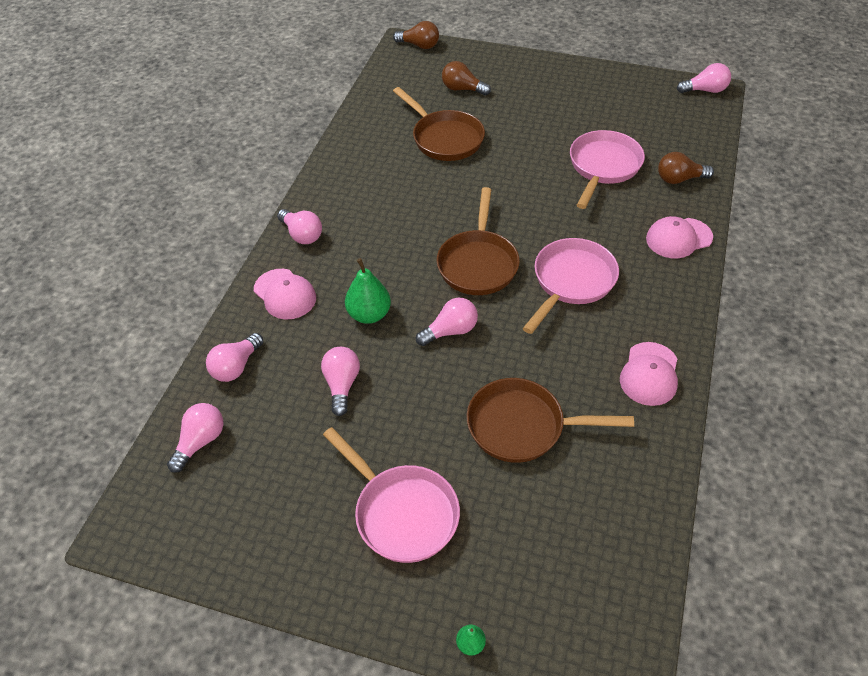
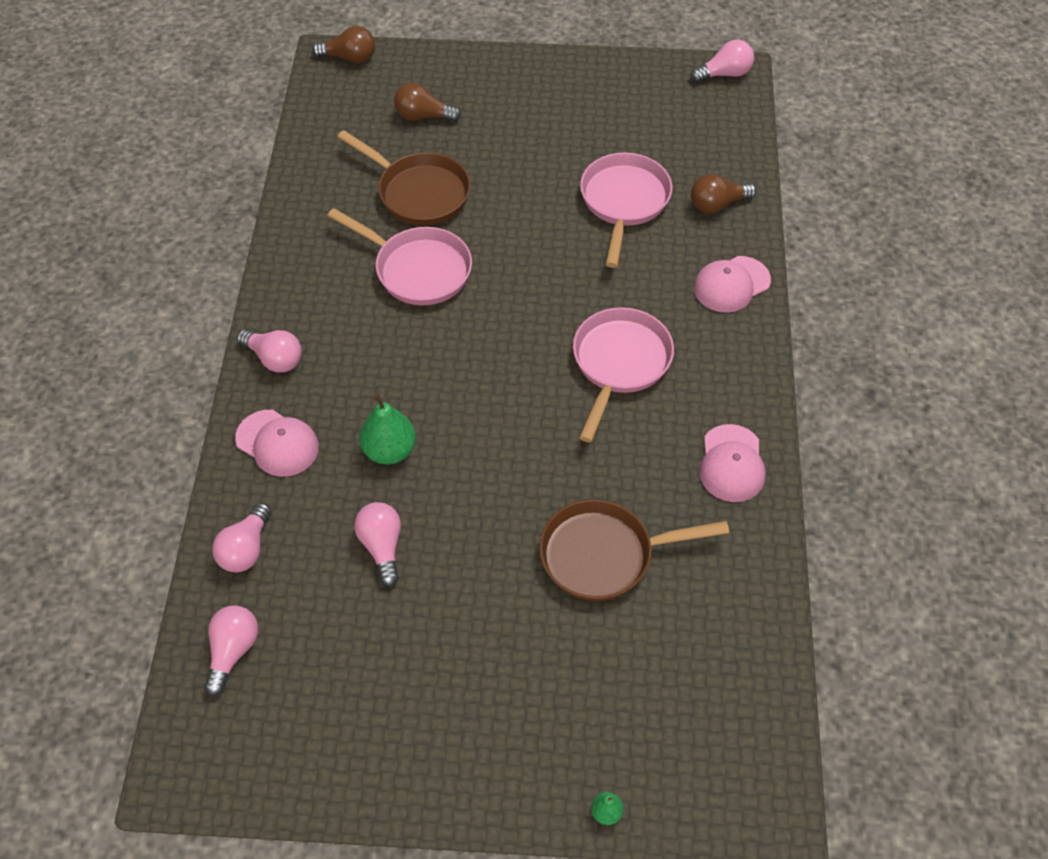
camera: 15 degrees left, 5 degrees up
pink pan [323,427,460,563] -> pink pan moved to [327,208,472,305]
pink light bulb [416,298,478,346] -> none
brown pan [436,187,520,295] -> none

